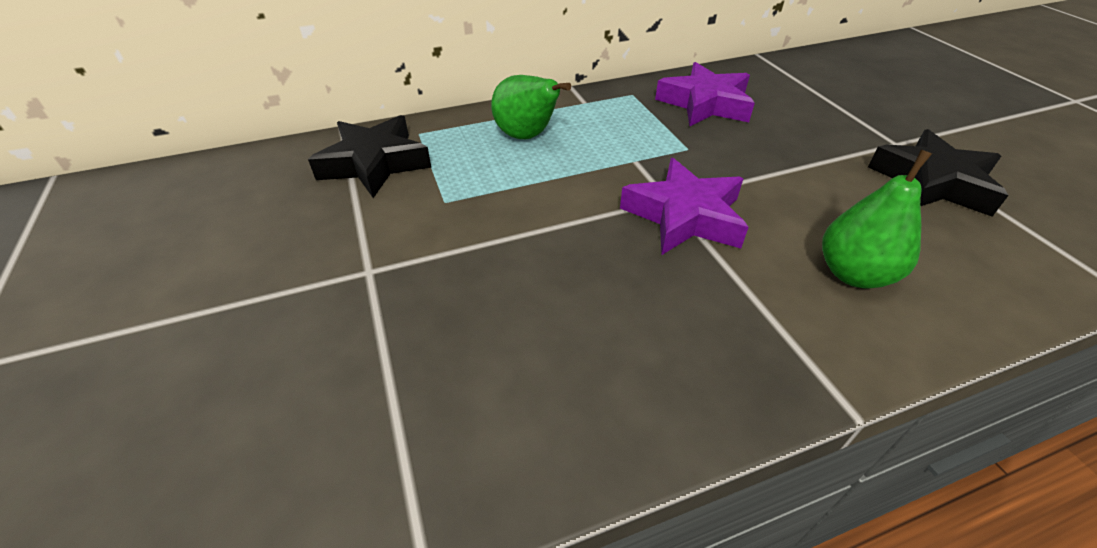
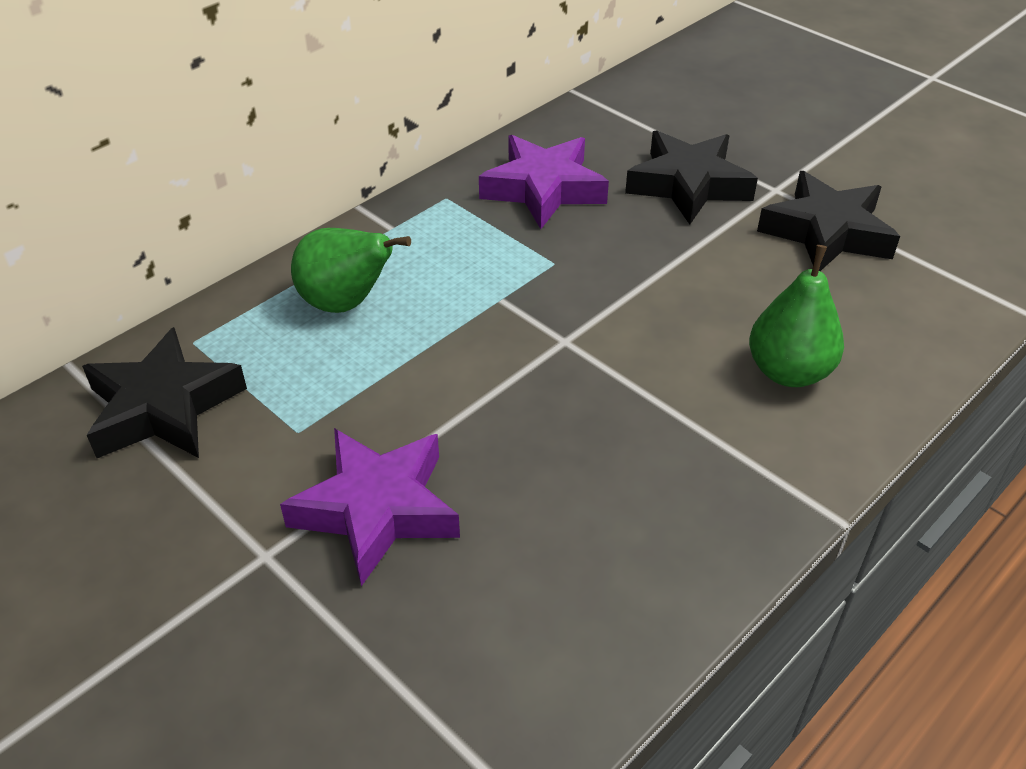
camera: 25 degrees left, 0 degrees up
purple star [620,158,749,255] -> purple star moved to [280,428,460,586]
none -> black star [625,130,758,225]

